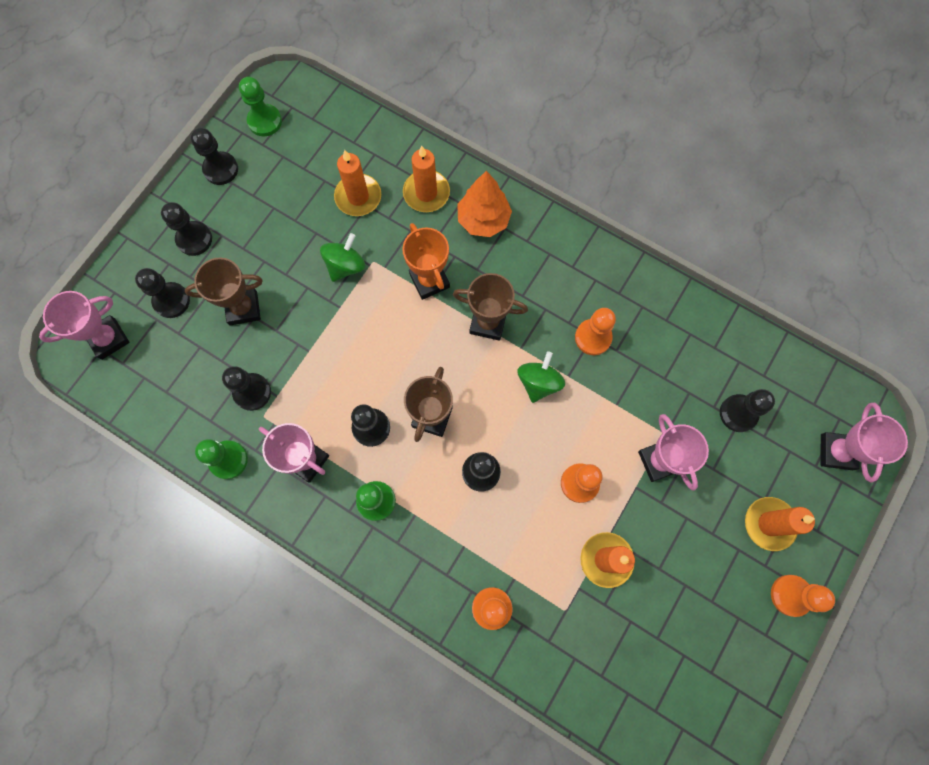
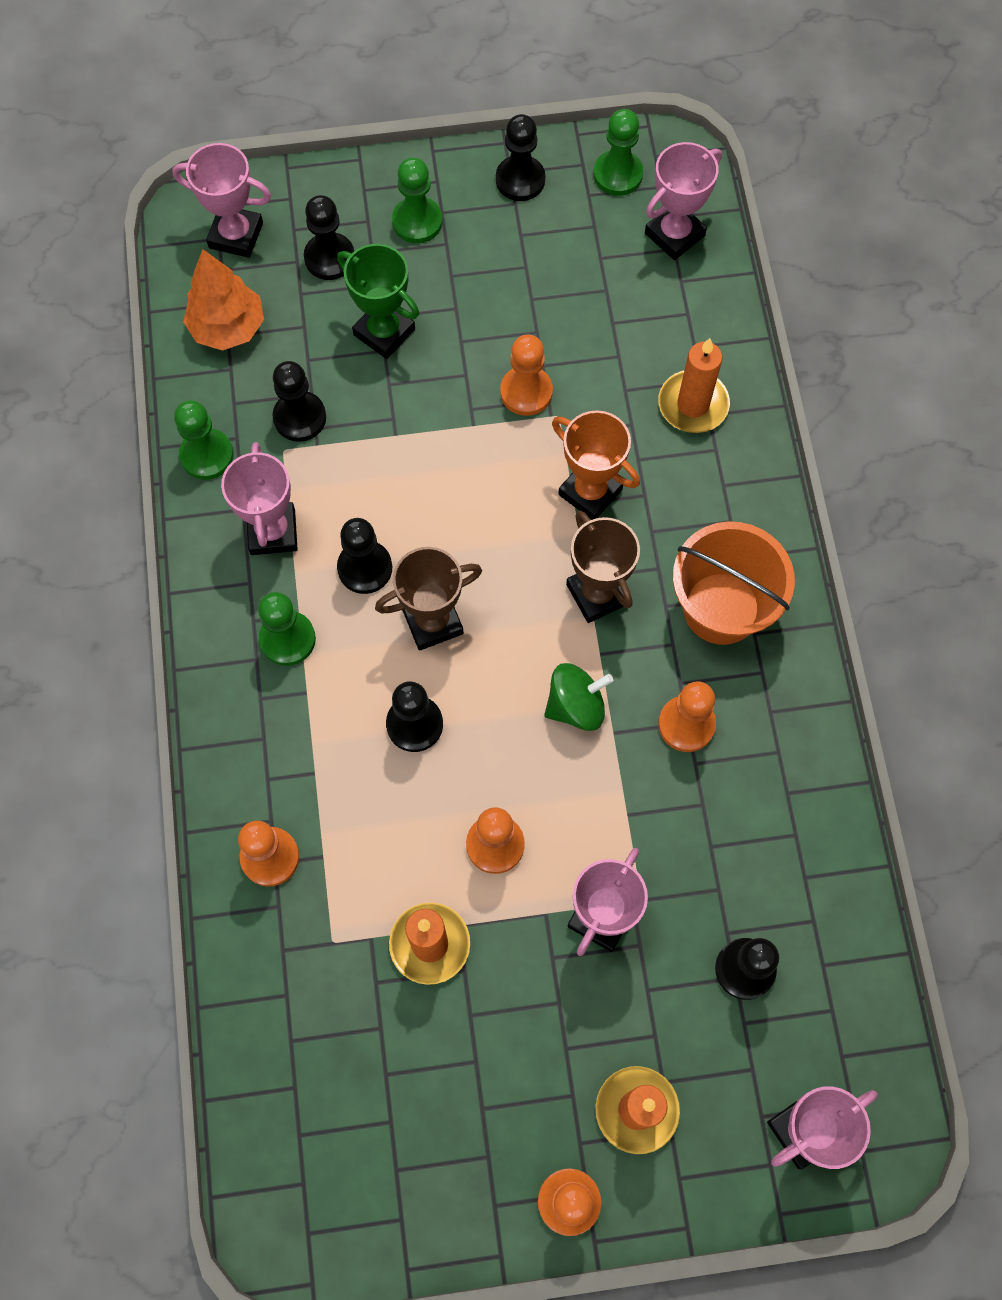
camera: 50 degrees right, 5 degrees down
black pawn [161,202,212,256] -> green pawn [392,158,442,243]
brown trophy [185,258,263,326] -> green trophy [337,244,419,359]
green spinning top [320,233,365,282] -> orange pawn [500,334,553,416]
orange candle [334,150,381,216] -> none
orange trophy [402,223,450,300] -> orange trophy turned 75 degrees counterclockwise [552,410,640,520]
orange tree [457,171,512,237] -> orange tree moved to [183,249,264,351]
none -> pink trophy [645,142,722,260]
none -> orange bucket [673,521,795,645]

